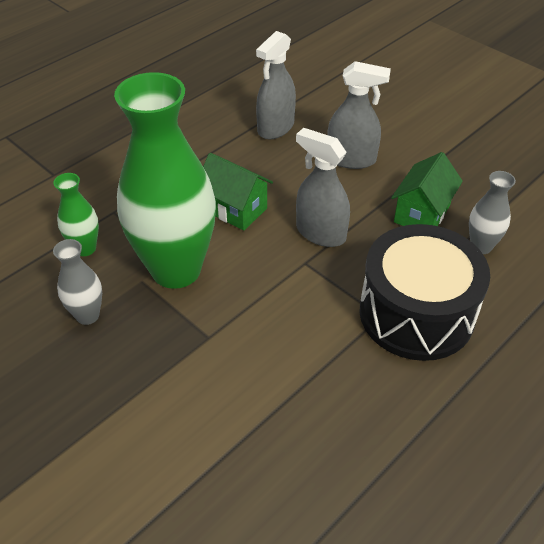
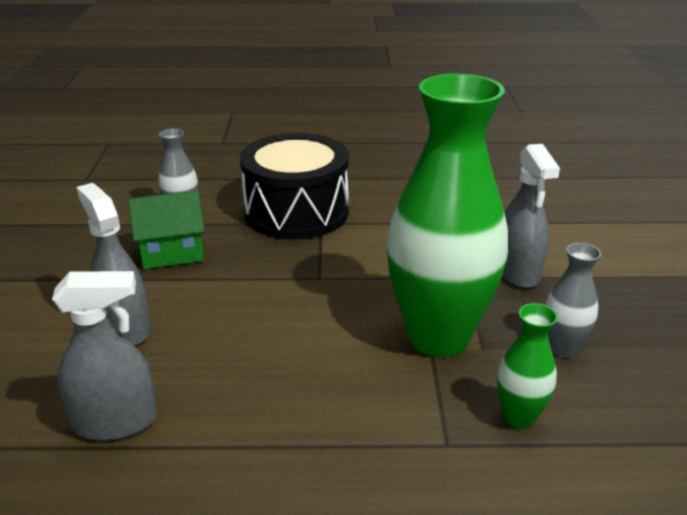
camera: 135 degrees left, 15 degrees down
green house [203,153,273,231] -> none
grey spray bottle [296,128,350,247] -> grey spray bottle moved to [502,144,560,288]

